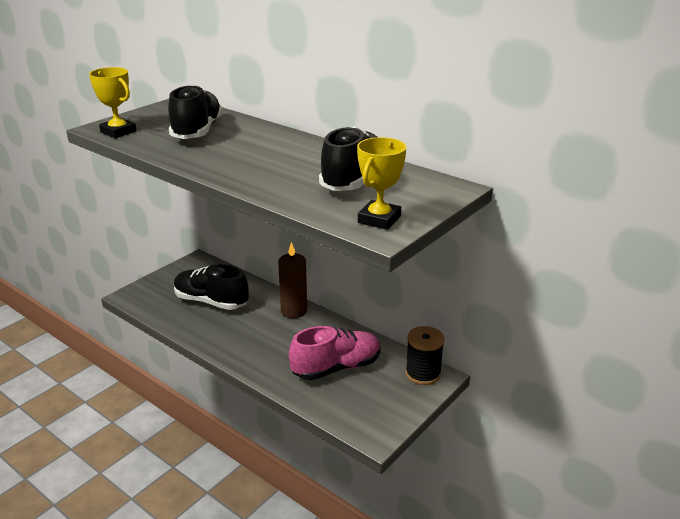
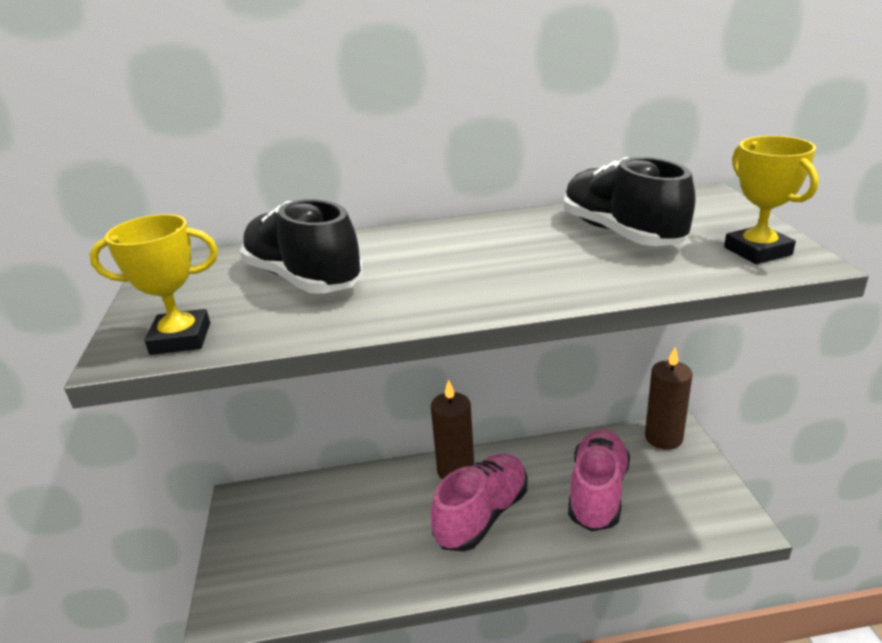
camera: 45 degrees left, 0 degrees up
black shoe [174,264,249,310] -> none
black spool [405,326,445,385] -> brown candle [645,348,693,450]
none -> pink shoe [431,453,528,552]

